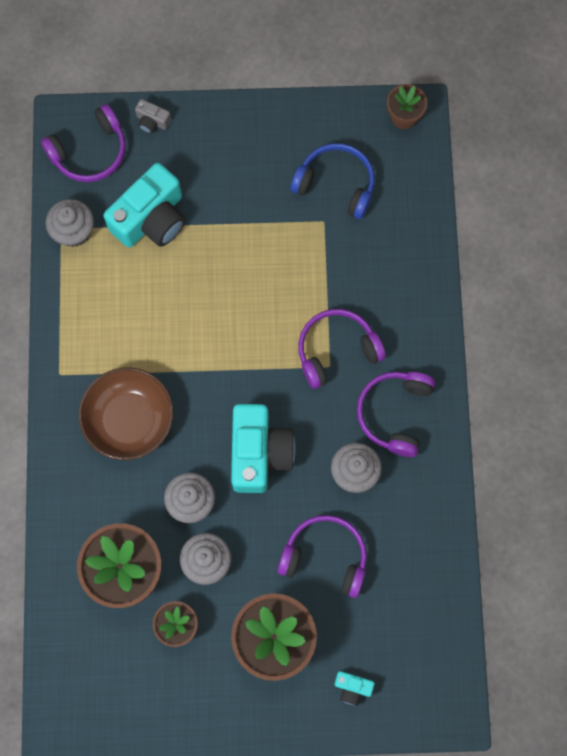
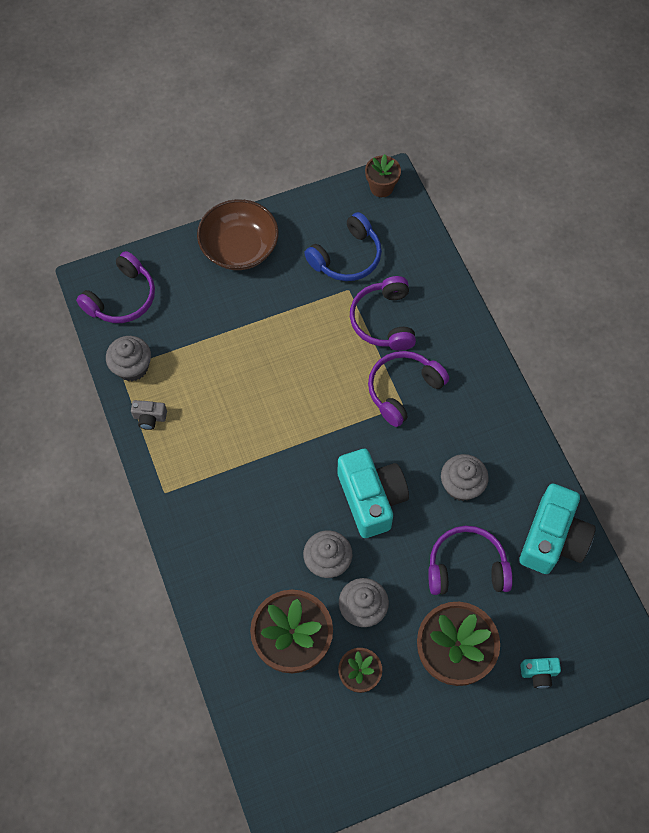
camera: 20 degrees left, 10 degrees down
brown bowl [79,367,173,460] -> brown bowl moved to [197,199,279,270]
turquoise camera [103,163,186,248] -> turquoise camera moved to [519,484,596,574]
grey camera [135,99,171,134] -> grey camera moved to [131,400,167,430]
blue headphones [291,143,375,219] -> blue headphones turned 135 degrees clockwise [304,212,382,281]
purple headphones [357,372,435,457] -> purple headphones moved to [350,276,416,351]

